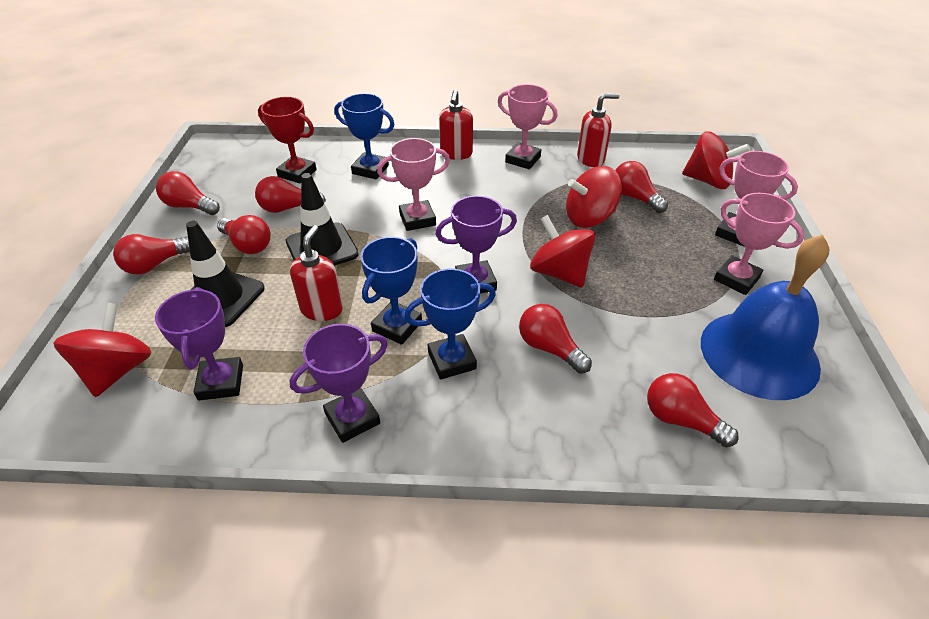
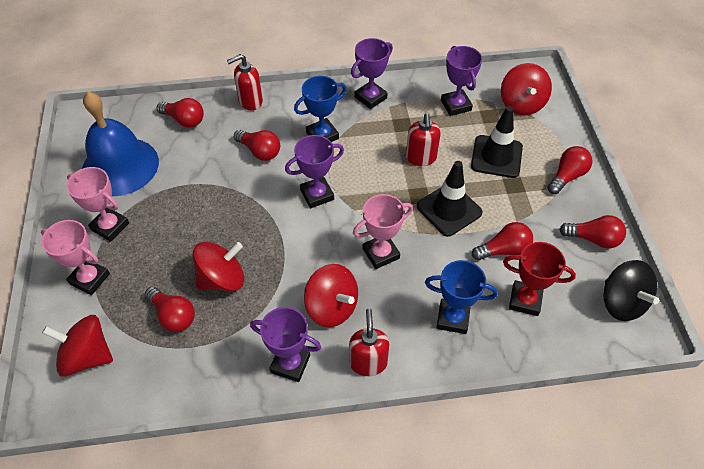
camera: 170 degrees right, 10 degrees up
red light bulb [217,215,271,254] -> none
blue trophy [360,237,422,345] -> none
pink trophy [498,84,558,169] -> purple trophy [250,307,321,382]
red spinning top [530,215,596,288] -> red spinning top moved to [304,264,358,327]
red soap dispenser [577,93,620,167] -> red soap dispenser moved to [227,54,263,111]
none -> black spinning top [603,260,659,321]

